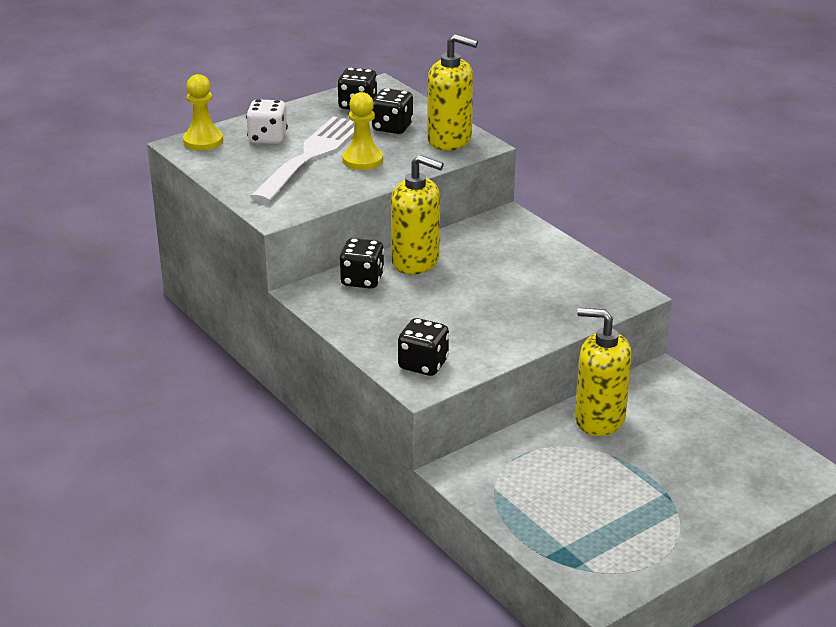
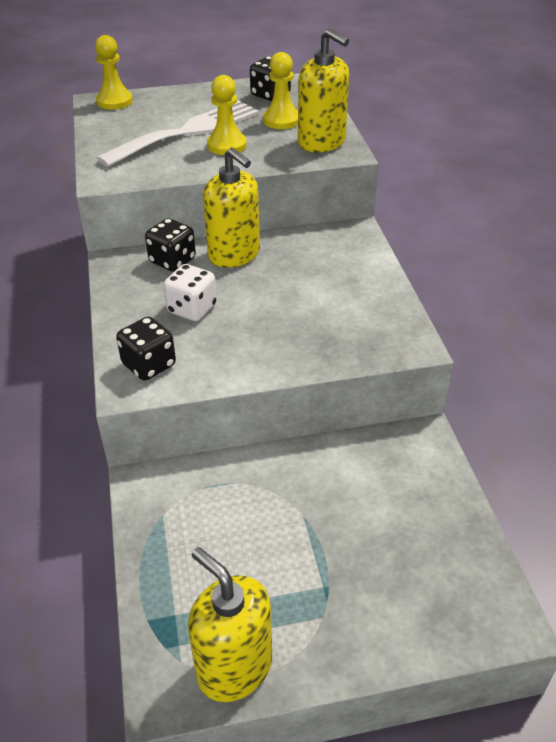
camera: 25 degrees right, 10 degrees up
white dice [246,99,288,144] -> white dice moved to [163,264,217,321]
black dice [371,88,413,134] -> yellow pawn [263,52,298,129]
yellow soap dispenser [575,308,632,436] -> yellow soap dispenser moved to [188,547,272,702]

